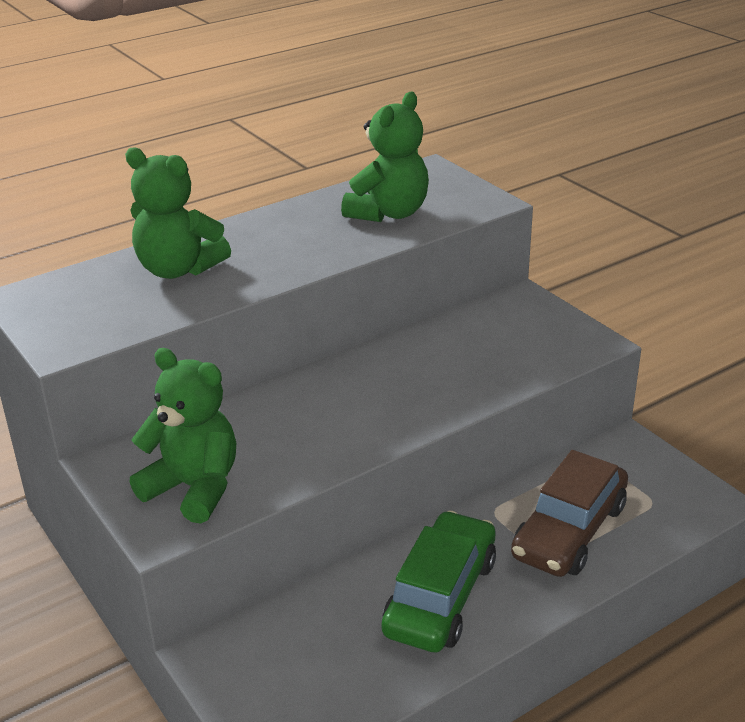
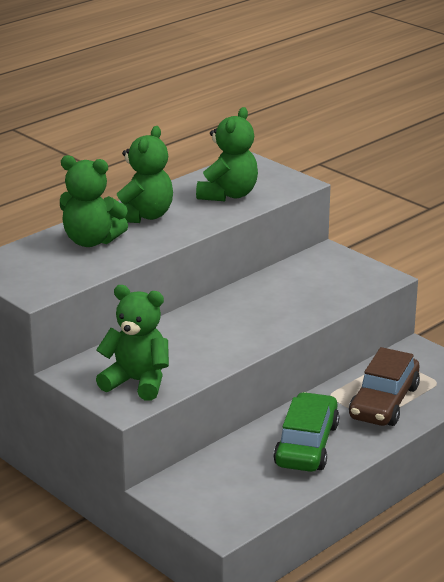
camera: 10 degrees left, 5 degrees down
none -> green teddy bear [111,126,173,223]

